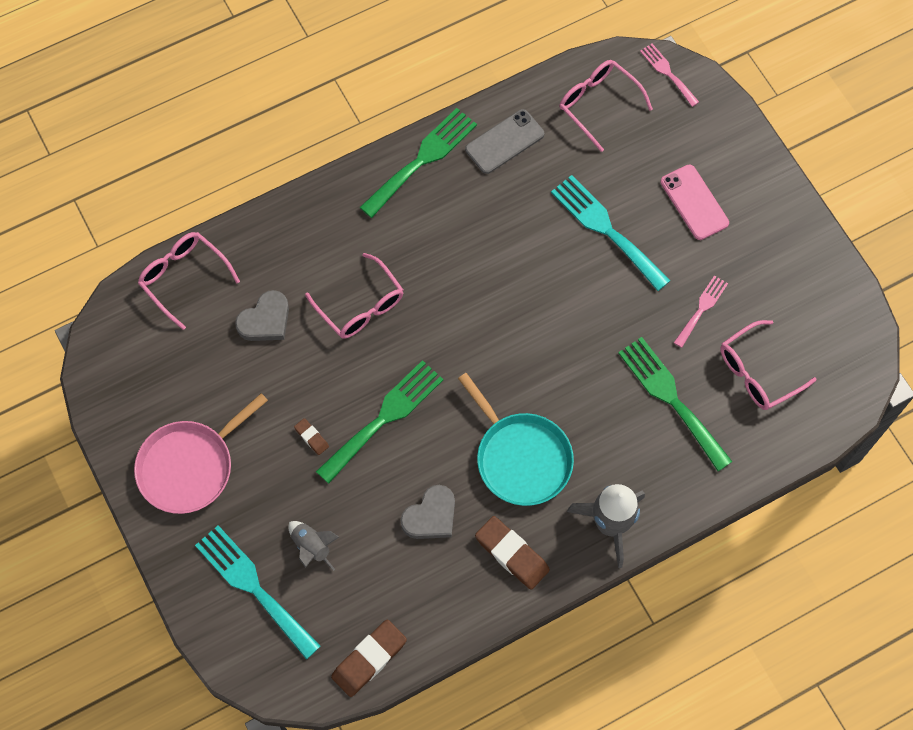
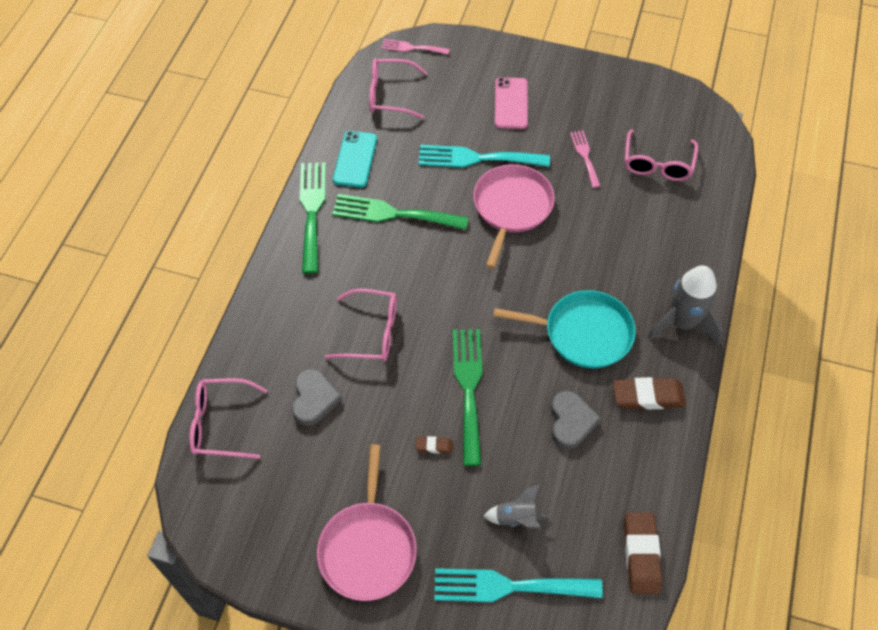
camera: 45 degrees left, 10 degrees down
grey phone [465,109,544,174] -> turquoise phone [333,131,377,188]
green fork [618,337,733,471] -> green fork moved to [332,194,469,230]
pink phone [661,165,729,240] -> pink phone turned 75 degrees clockwise [495,77,528,129]
none -> pink pan [473,164,555,269]

